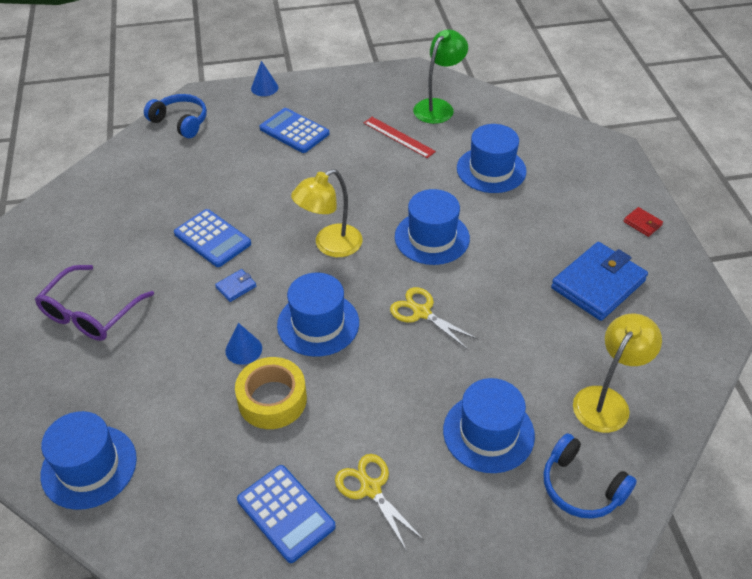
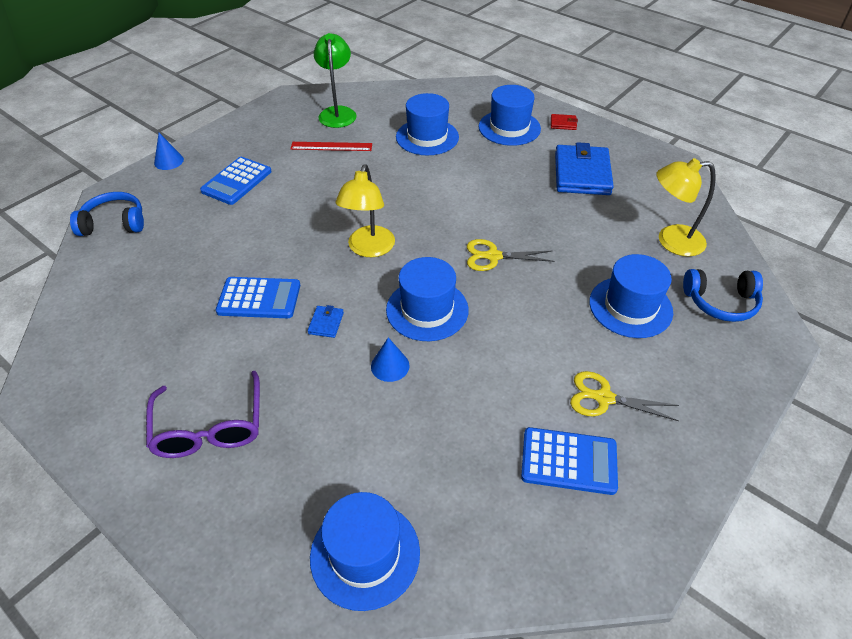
camera: 40 degrees left, 0 degrees up
yellow tape [235,357,307,429] -> none
blue calculator [260,108,329,153] -> blue calculator turned 60 degrees counterclockwise [200,157,272,205]
blue hat [395,189,470,265] -> blue hat moved to [479,85,541,146]
yellow lamp [573,313,662,433] -> yellow lamp turned 90 degrees counterclockwise [656,158,716,256]

